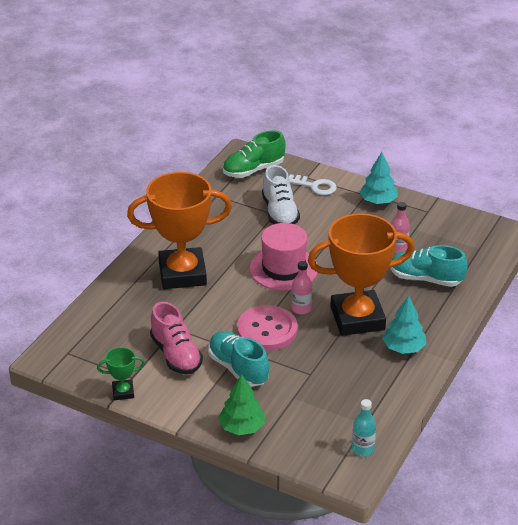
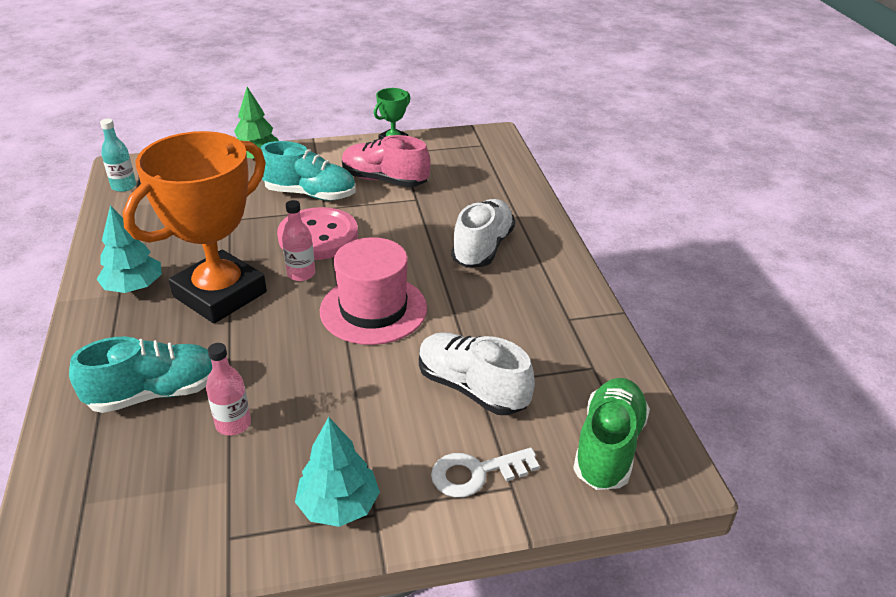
camera: 140 degrees right, 0 degrees up
orange trophy [127,172,232,289] -> white shoe [451,199,515,268]

